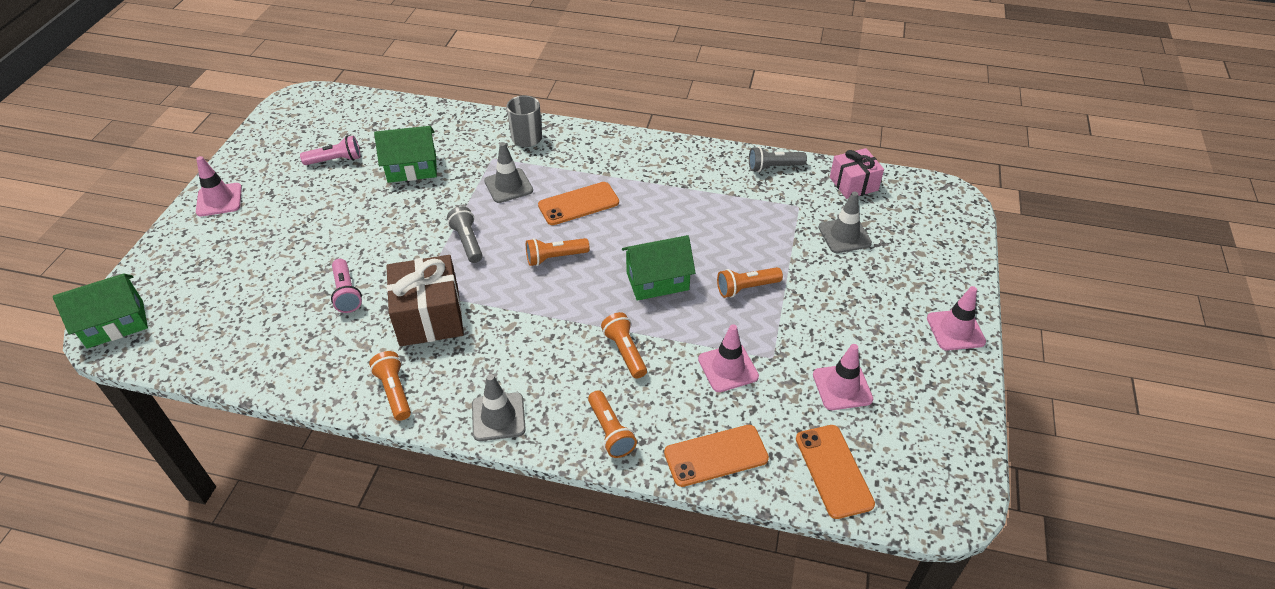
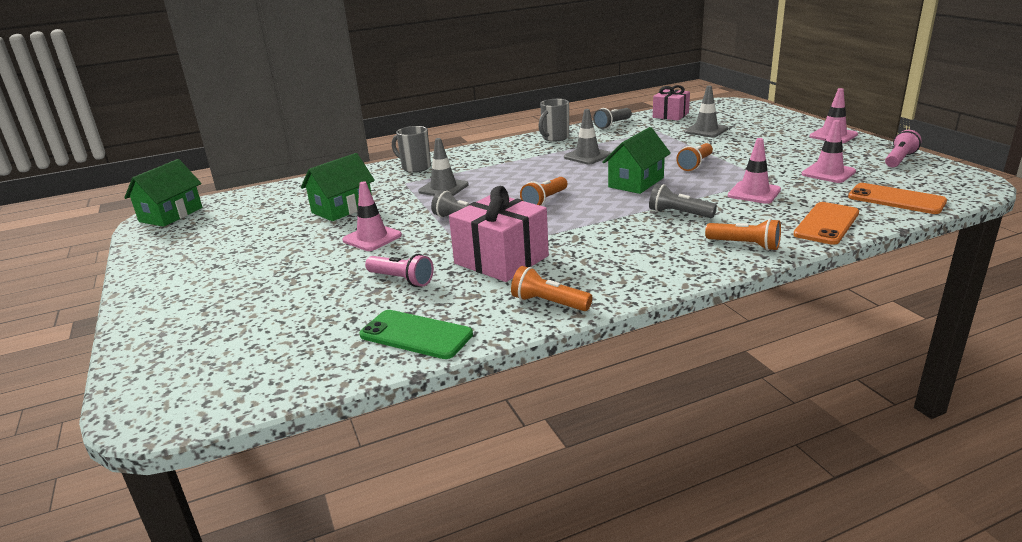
camera: 35 degrees left, 20 degrees down
green house [53,273,148,349] -> green house moved to [124,159,202,227]
pink traffic cone [196,156,242,216] -> pink traffic cone moved to [342,181,402,251]
pink flashlight [300,135,361,165] -> pink flashlight moved to [885,130,922,167]
brown gift [386,255,464,346] -> pink gift [449,186,549,282]
grey traffic cone [472,374,526,441] -> grey traffic cone moved to [564,109,611,164]
orange phone [538,182,619,225] -> none
orange flashlight [601,312,647,379] -> grey flashlight [649,184,717,218]
none -> green phone [359,310,473,359]
none -> grey mug [538,99,569,142]

